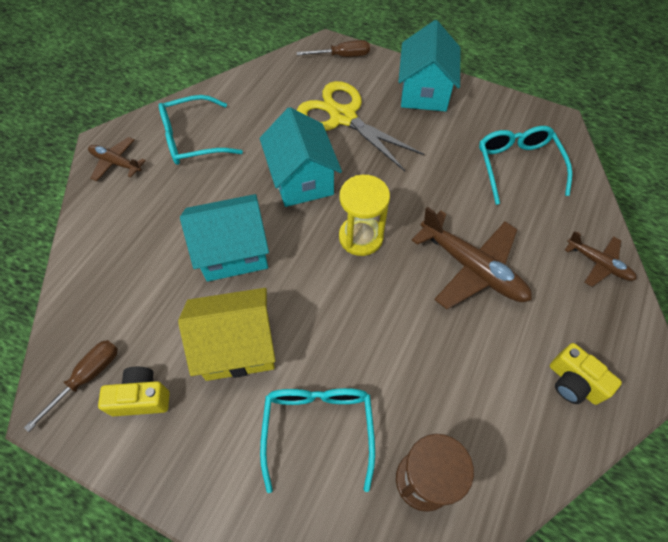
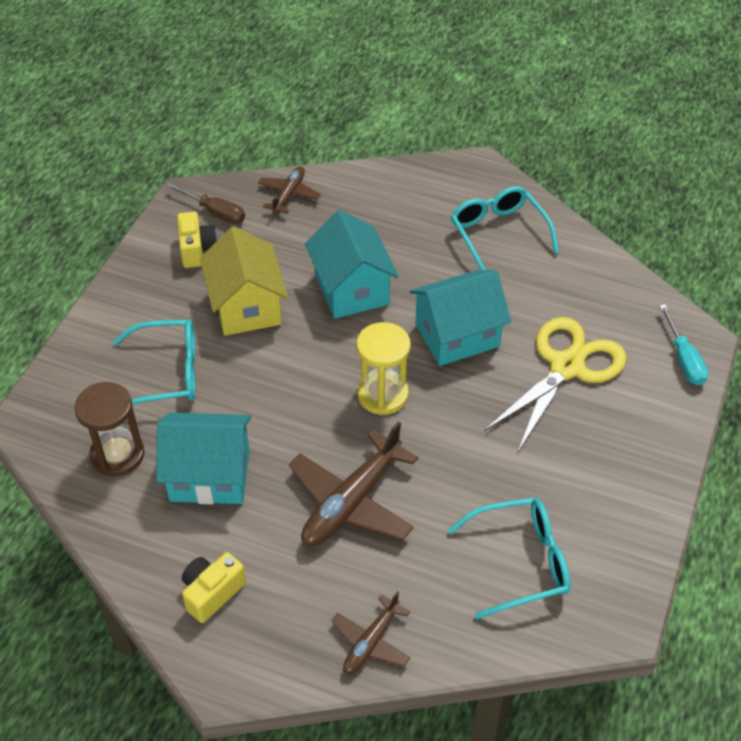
camera: 85 degrees right, 10 degrees down
brown plane [88,137,146,181] -> brown plane moved to [258,166,321,214]
brown screwdriver [296,40,370,57] -> turquoise screwdriver [659,304,708,385]
turquoise house [398,20,461,112] -> turquoise house moved to [156,413,252,504]

